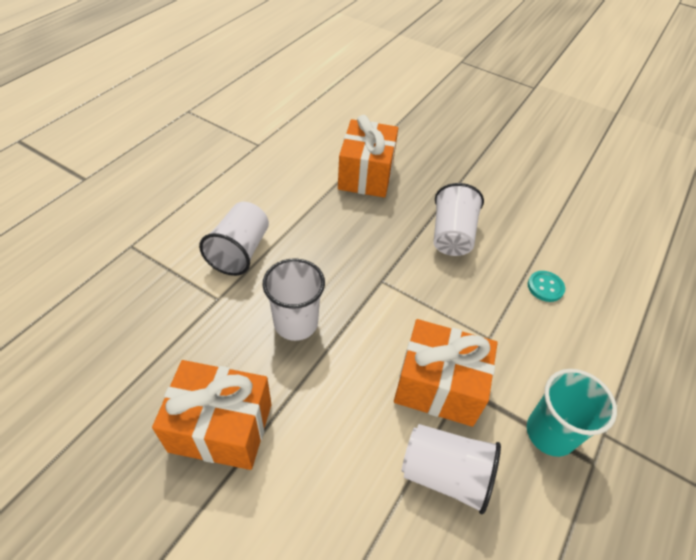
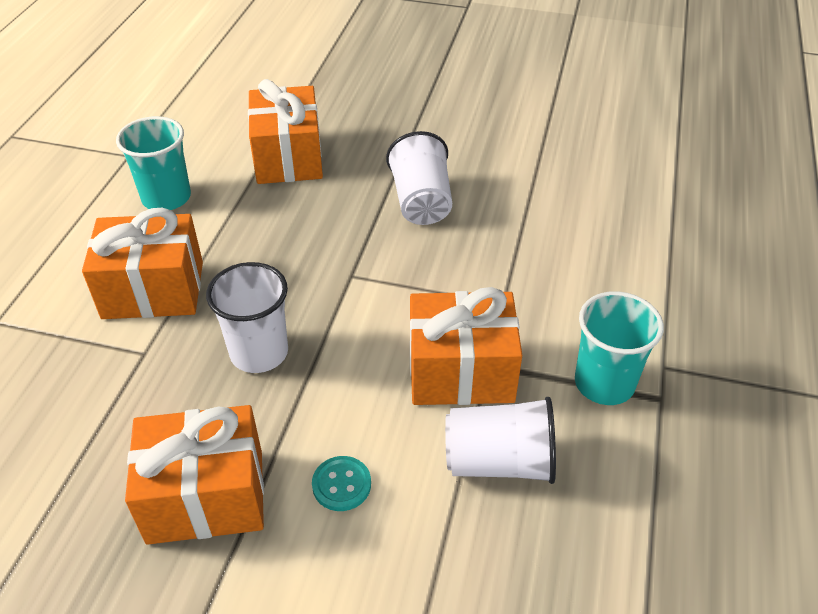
camera: 15 degrees left, 5 degrees down
white cup [199,202,269,276] -> orange gift [82,208,203,319]
turquoise button [528,271,565,302] -> turquoise button moved to [312,456,371,511]
none -> turquoise cup [116,116,191,210]

